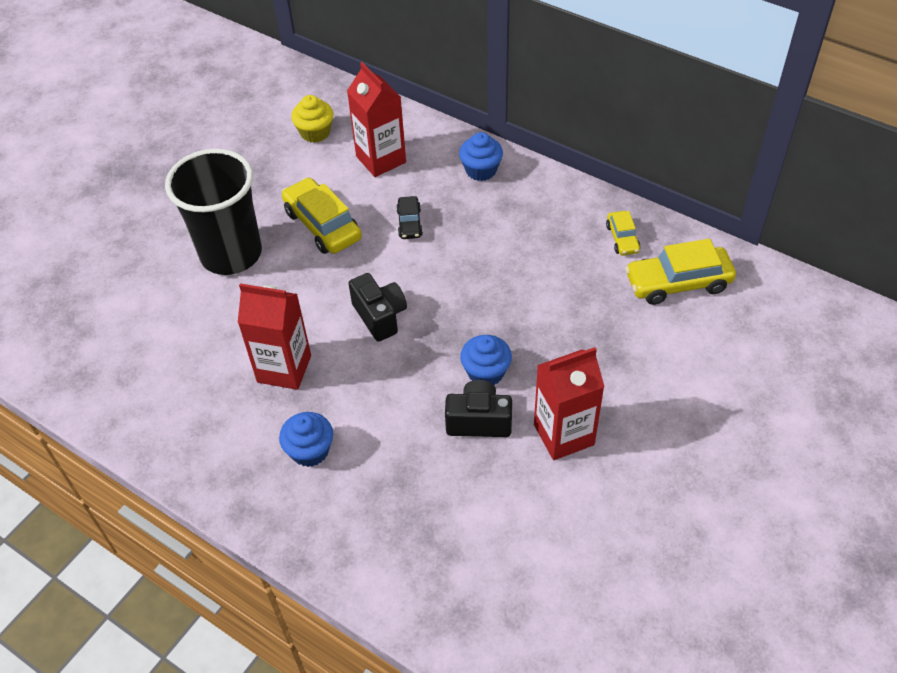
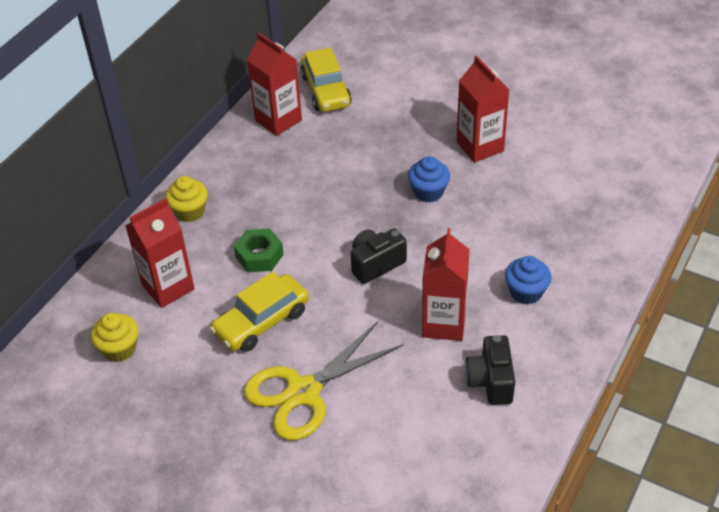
camera: 95 degrees left, 5 degrees down
black cup [165,149,262,275] -> yellow scissors [244,321,403,440]
black car [396,196,423,239] -> green nut [234,228,284,273]
black camera [445,380,512,437] -> black camera moved to [465,335,515,405]
blue cupcake [459,132,503,181] -> yellow cupcake [165,176,208,222]
yellow car [606,211,640,255] -> red carton [247,33,302,136]

